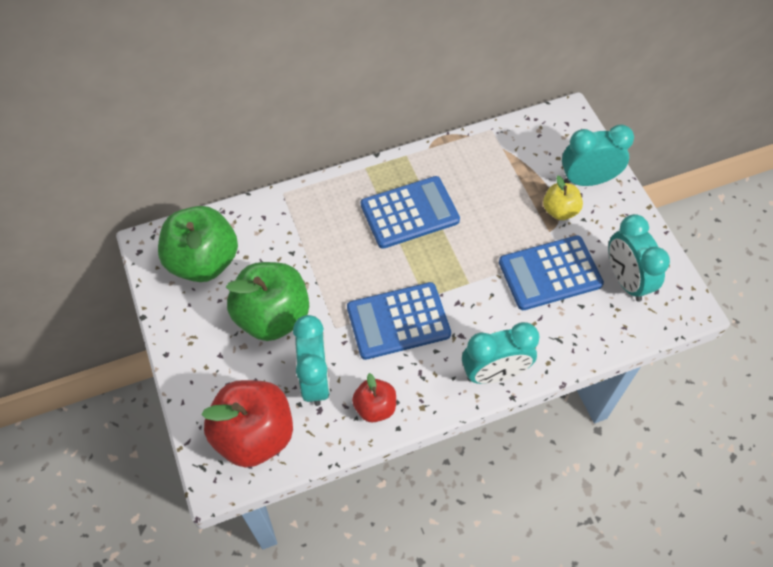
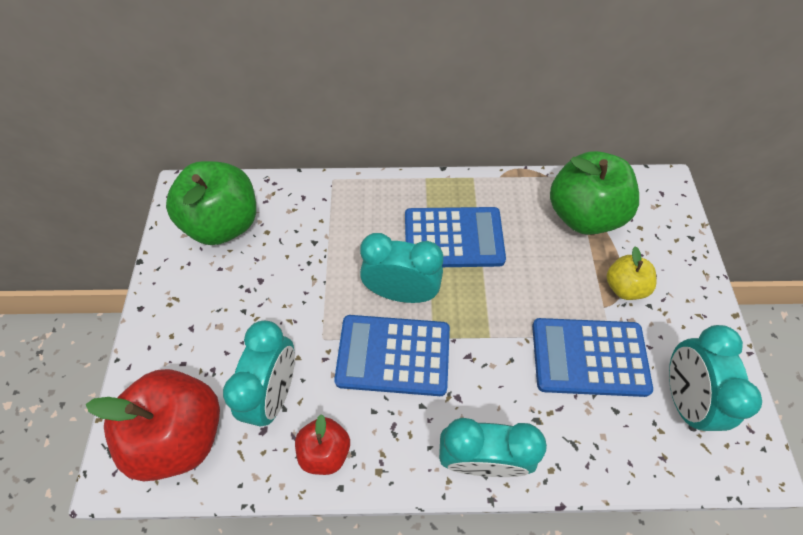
camera: 20 degrees right, 0 degrees up
green apple [226,262,309,341] -> green apple moved to [550,151,639,235]
turquoise clock [562,125,634,186] -> turquoise clock moved to [360,233,443,303]

